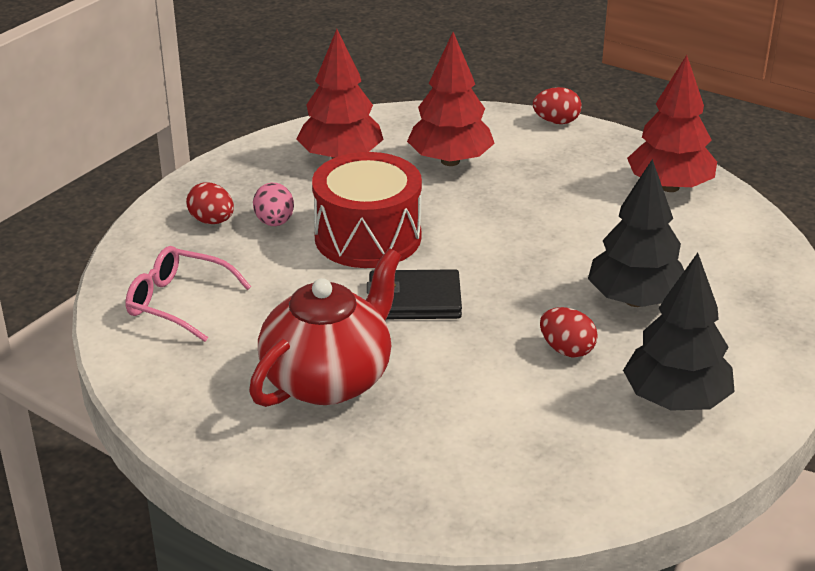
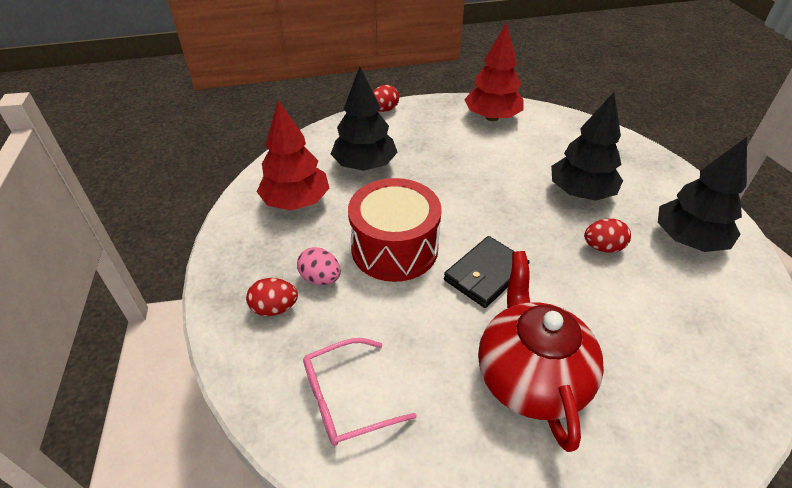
camera: 45 degrees left, 10 degrees up
red tree [407,32,495,166] -> black tree [331,67,398,171]

